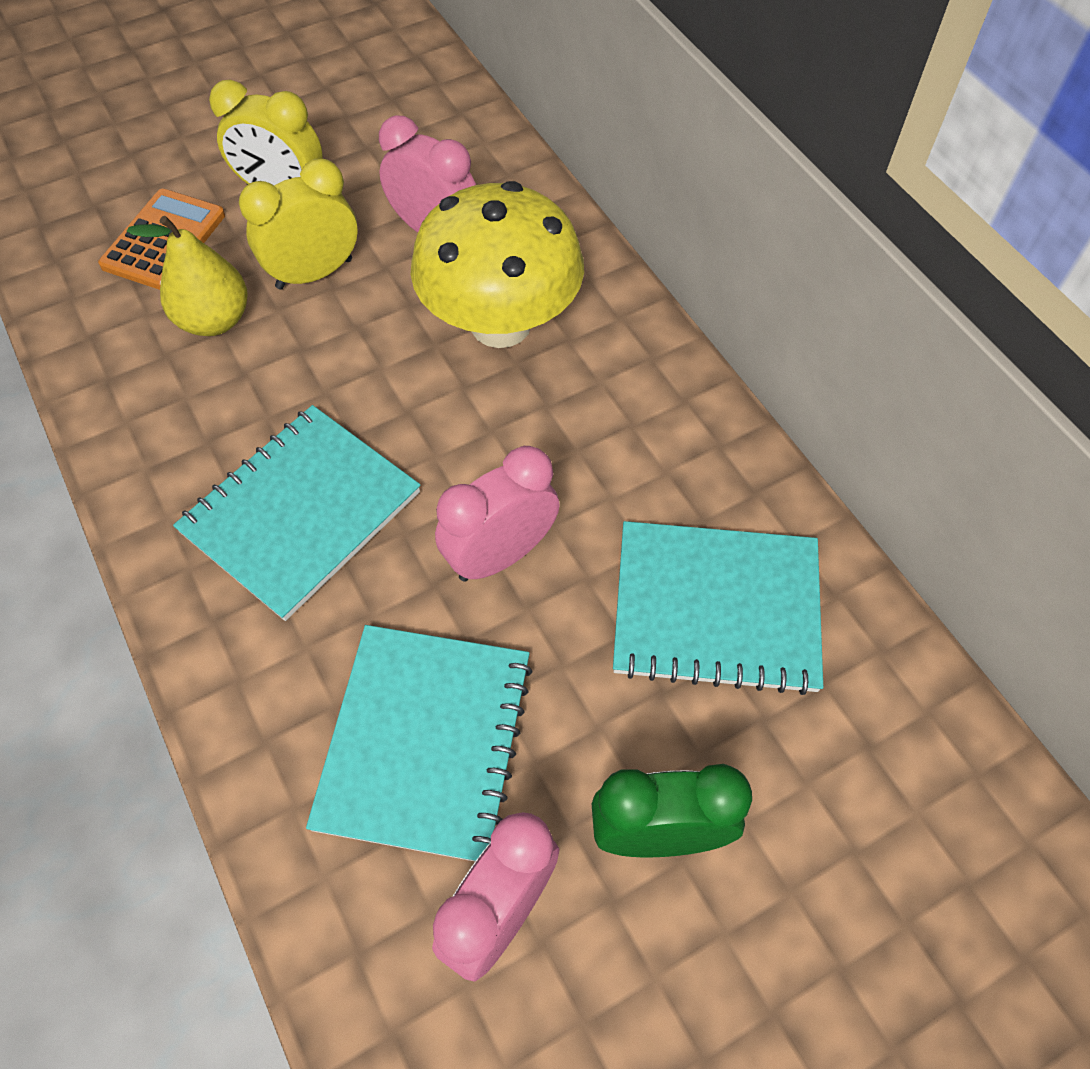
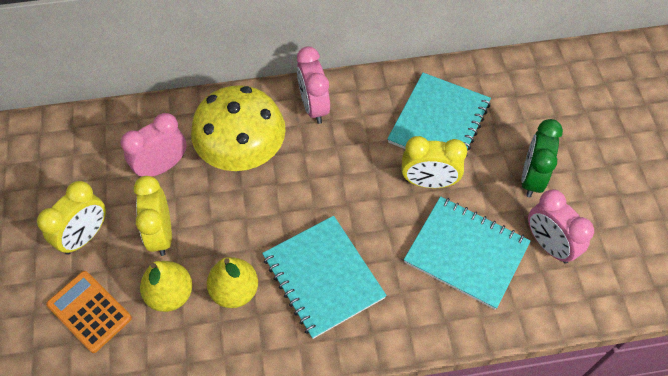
camera: 70 degrees left, 0 degrees up
pink clock [435,446,560,582] -> pink clock moved to [297,46,330,124]
none -> yellow pear [207,257,258,308]
none -> yellow clock [401,136,467,188]

